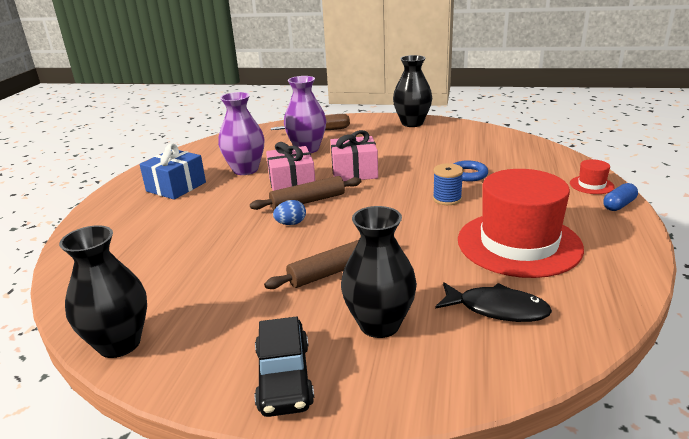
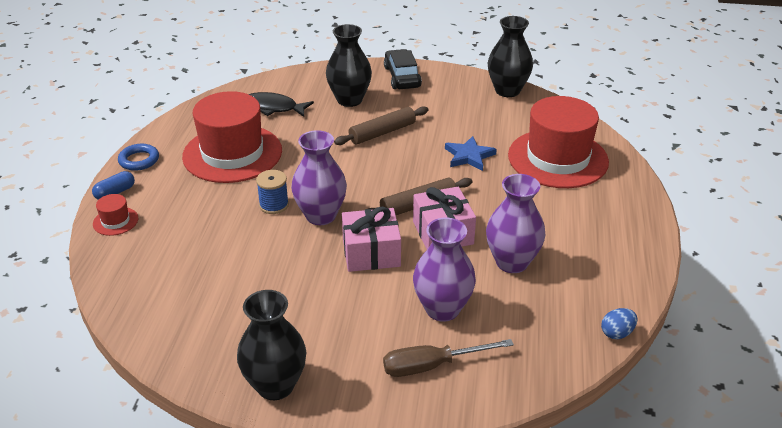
camera: 175 degrees right, 10 degrees up
blue gift [139,143,206,200] -> none
blue egg [273,200,306,225] -> blue egg moved to [601,308,638,339]
blue ring [454,160,488,182] -> blue ring moved to [118,144,159,171]
none -> purple vase [291,130,347,225]
none -> blue star [445,136,497,171]
none -> red hat [508,96,609,188]

